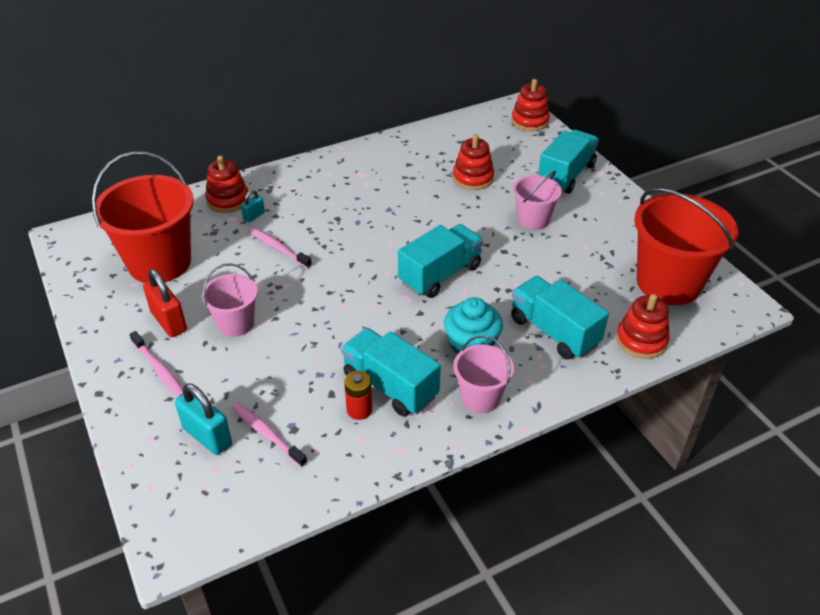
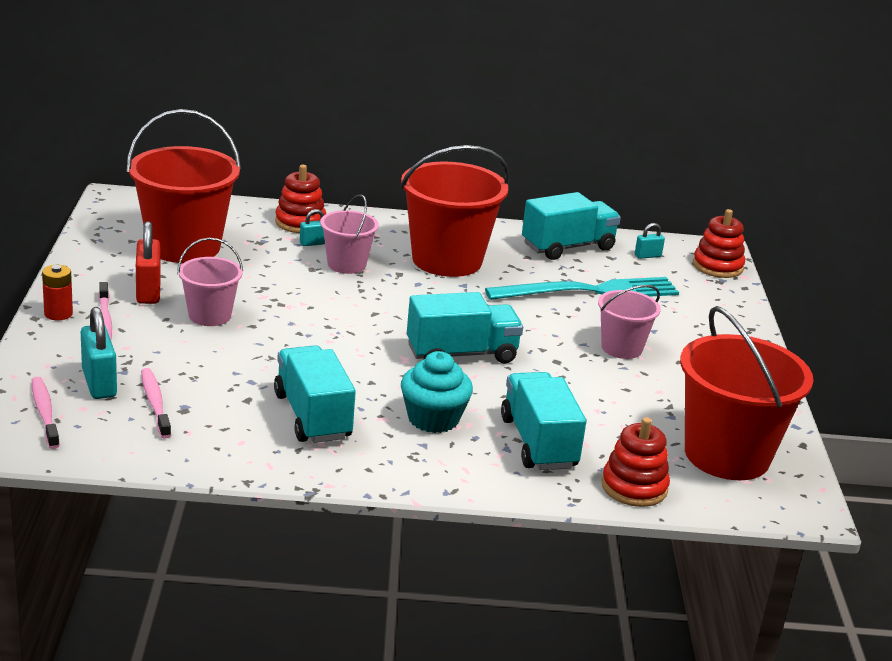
camera: 25 degrees right, 15 degrees down
pink toothbrush [248,227,312,269] -> pink toothbrush moved to [32,377,60,449]
red battery [344,371,372,420] -> red battery moved to [42,265,73,320]
red stacking toy [453,134,494,190] -> turquoise fork [485,277,679,300]
pink bucket [453,335,514,413] -> pink bucket moved to [320,194,379,274]
turquoise truck [538,130,599,194] -> turquoise truck moved to [522,192,621,260]
none -> red bucket [400,145,510,277]
none -> turquoise padlock [635,223,665,259]

